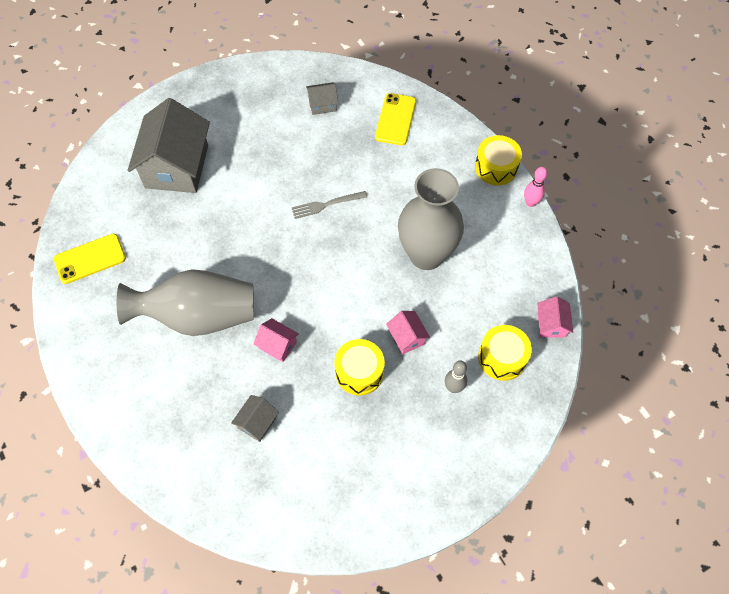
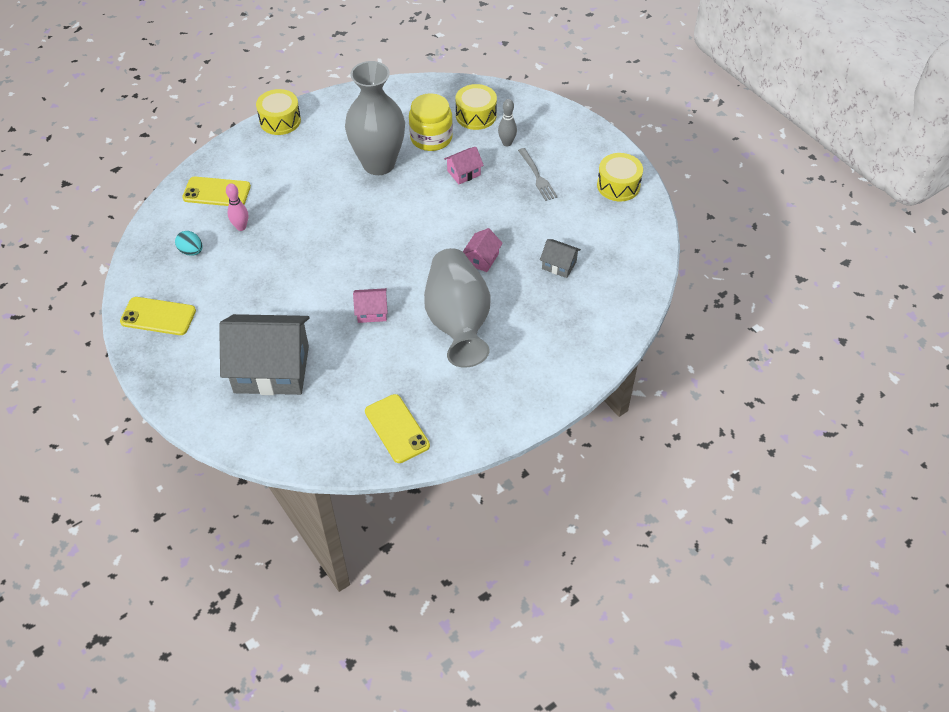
camera: 95 degrees left, 10 degrees down
grey fork [292,191,368,219] -> grey fork moved to [518,148,558,201]
grey house [306,82,338,115] -> turquoise egg [175,231,203,256]
yellow drum [334,339,385,395] -> yellow drum moved to [597,153,643,201]
pink bowling pin [524,167,547,207] -> pink bowling pin moved to [226,184,248,231]
pink house [537,296,573,338] -> pink house moved to [353,288,388,323]
none -> yellow phone [120,297,196,335]
none -> yellow jar [409,93,453,151]

